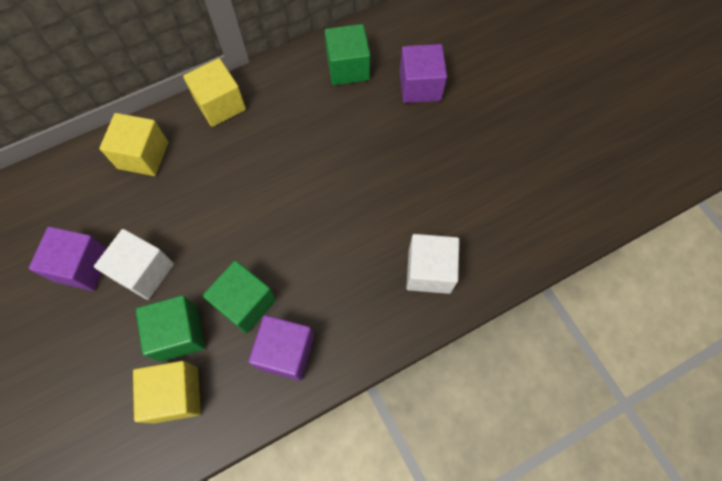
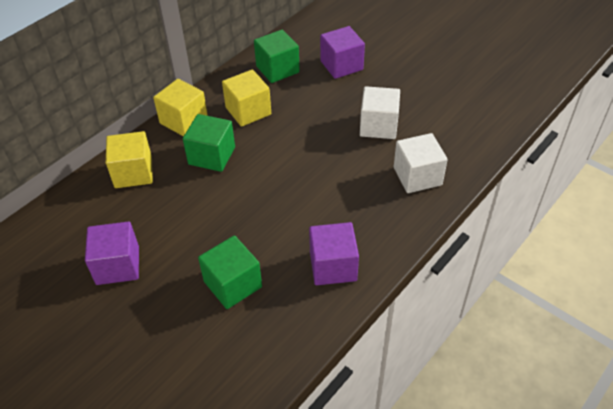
camera: 20 degrees left, 20 degrees down
white cube [94,229,174,300] -> white cube moved to [360,86,400,139]
yellow cube [133,361,201,424] -> yellow cube moved to [222,69,271,127]
green cube [203,260,277,334] -> green cube moved to [183,114,235,172]

